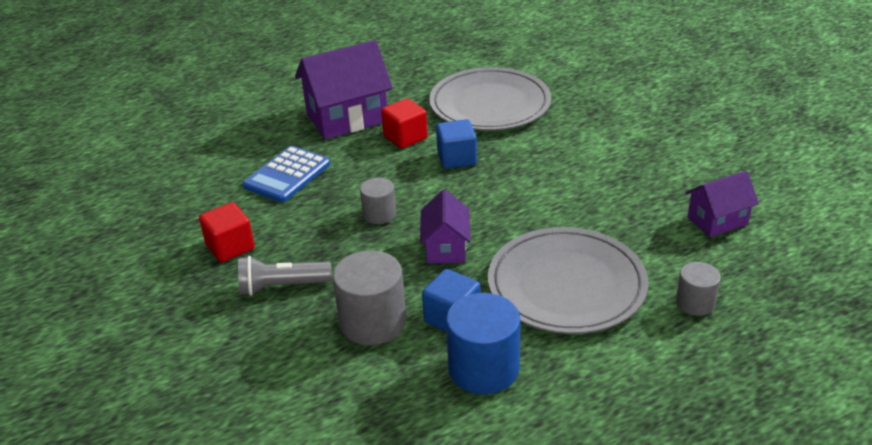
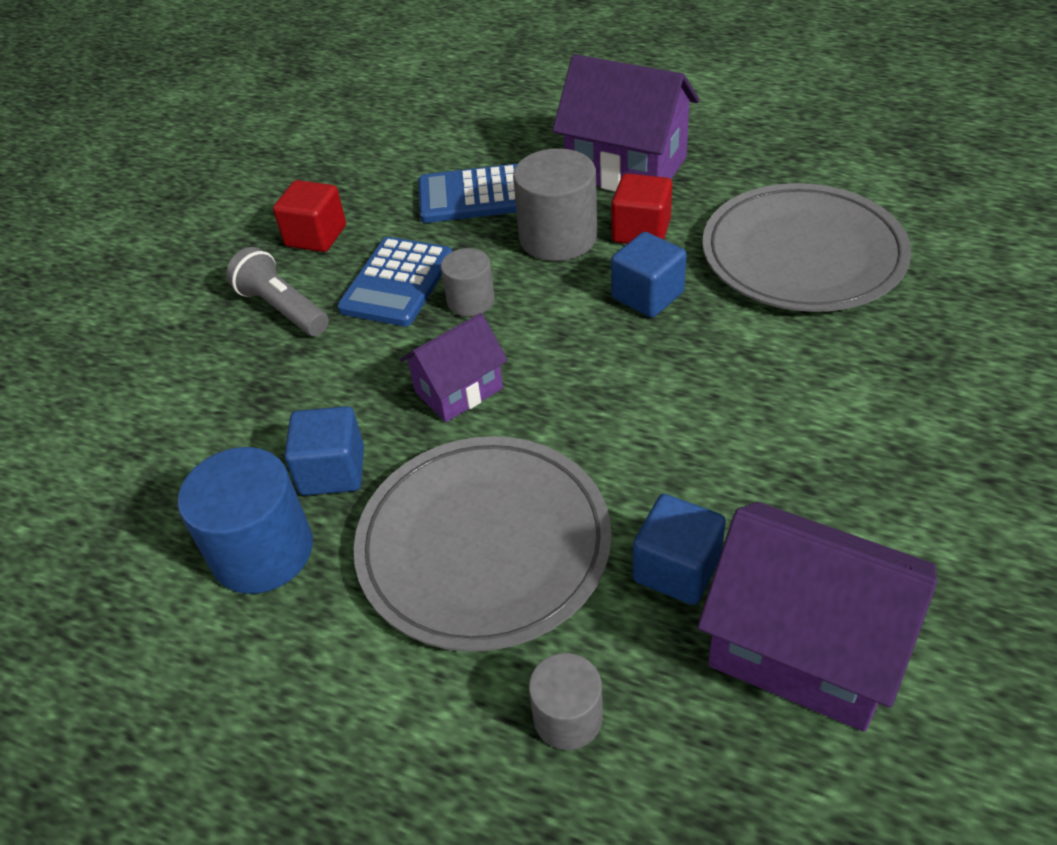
camera: 55 degrees right, 10 degrees up
grey cylinder [332,251,406,345] -> grey cylinder moved to [513,148,597,261]
purple house [685,171,759,237] -> purple house [698,502,937,732], size x1.74
none -> blue calculator [337,237,452,326]
none -> blue cube [633,494,726,605]

